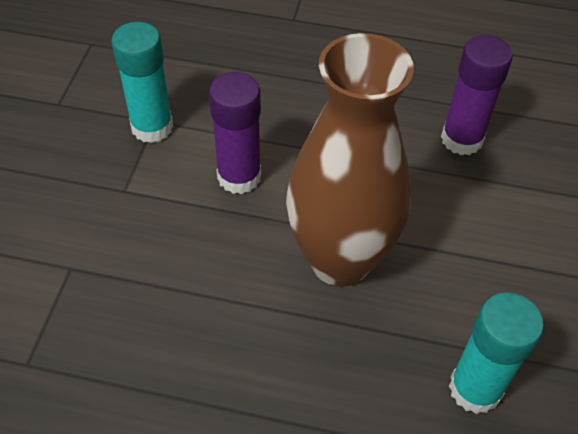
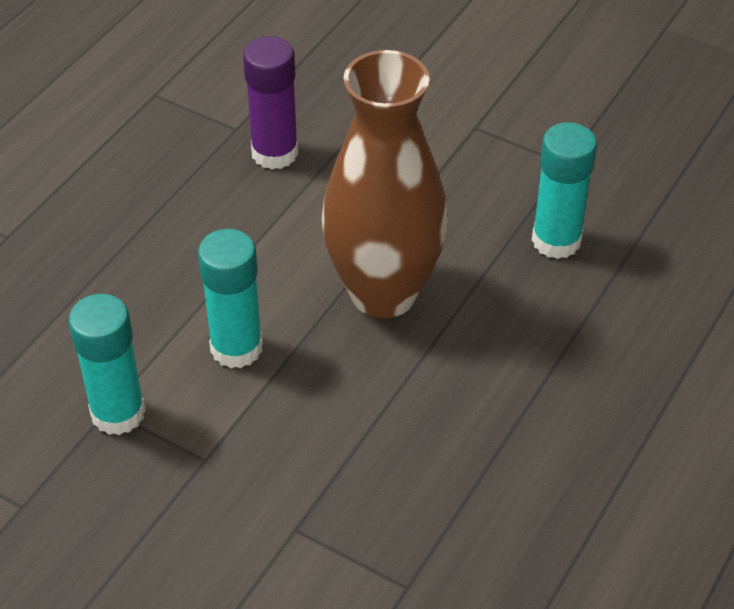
camera: 70 degrees left, 5 degrees down
purple glue stick [209,72,261,194] -> turquoise glue stick [198,229,263,369]

